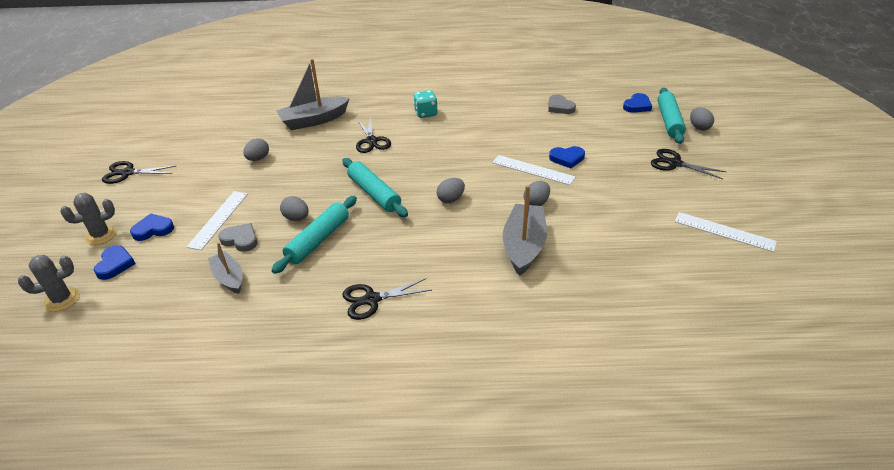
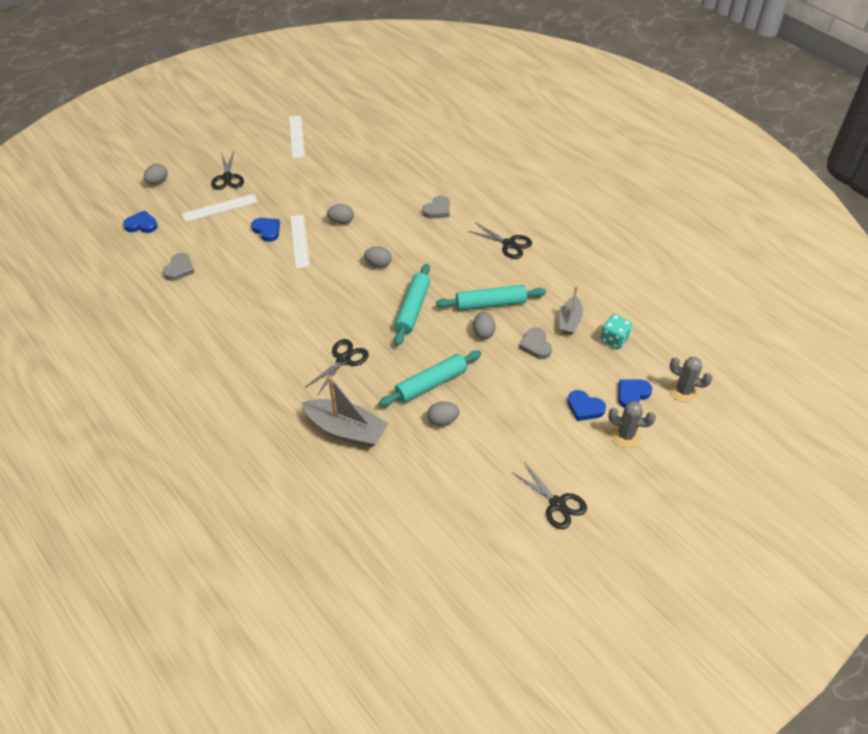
camera: 130 degrees left, 10 degrees up
white ruler [186,191,248,250] -> white ruler moved to [182,194,258,222]
turquoise dice [413,90,438,118] -> turquoise dice moved to [600,314,633,349]
grey boat [503,185,547,276] -> none
turquoise rolling pin [657,88,686,144] -> turquoise rolling pin moved to [379,351,482,407]
none -> grey heart [422,195,450,219]

